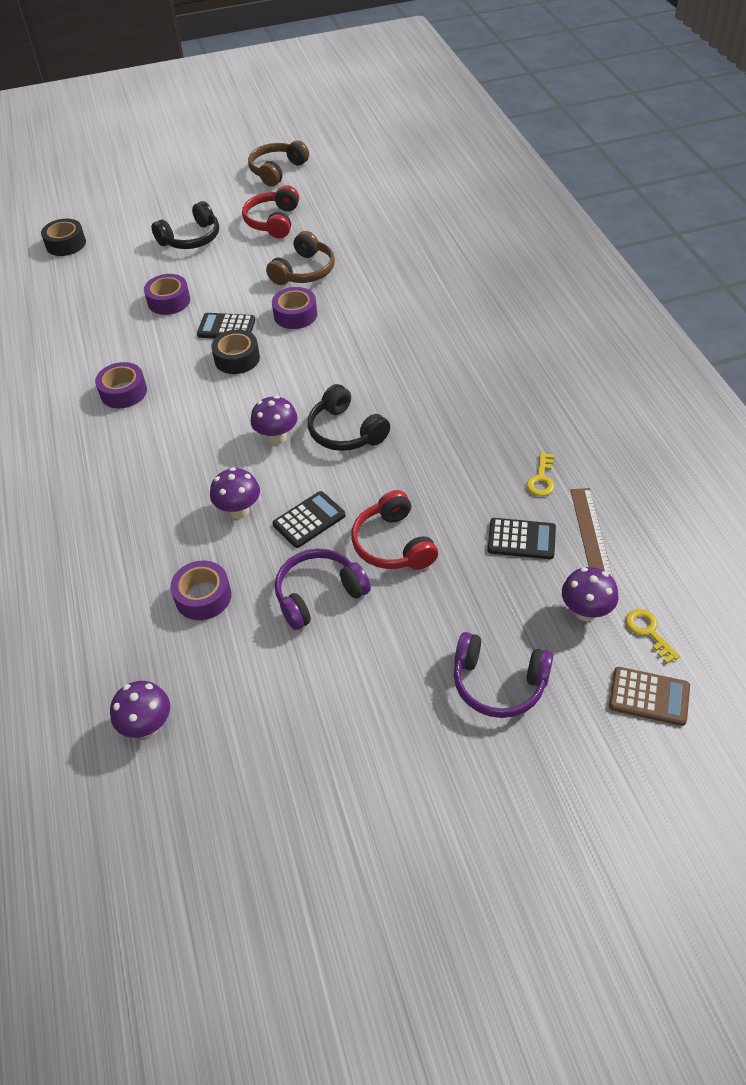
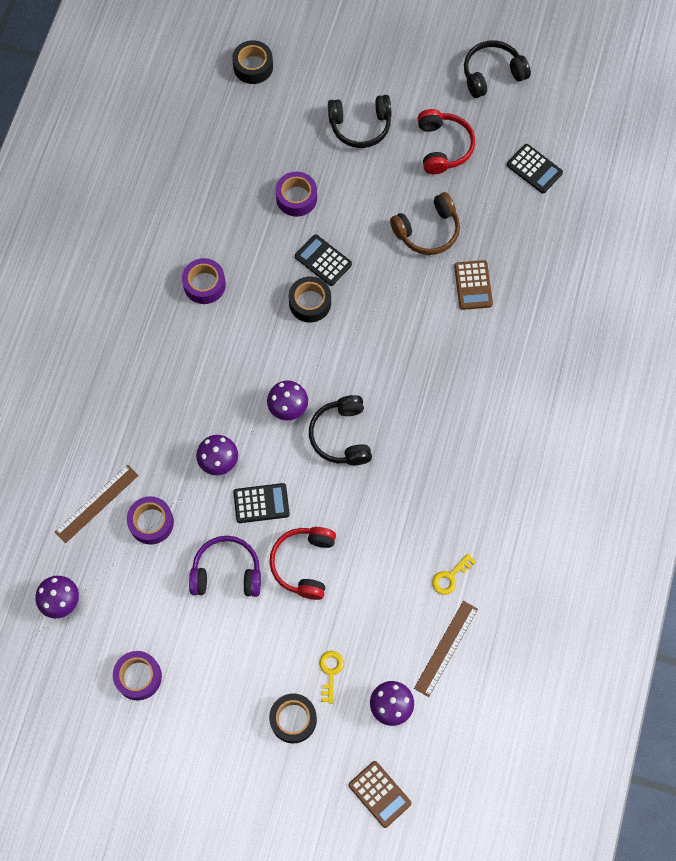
camera: 30 degrees right, 20 degrees up
red headphones [242,185,299,238] -> red headphones turned 135 degrees clockwise [418,109,475,174]
brown headphones [248,140,309,187] -> black headphones [464,40,531,98]
purple tape [272,287,317,329] -> purple tape moved to [113,651,162,700]
purple headphones [454,632,553,718] -> black tape [269,693,317,744]
black calculator [487,518,556,559] -> black calculator moved to [507,144,563,193]
yellow key [626,609,680,664] -> yellow key moved to [319,651,344,703]
none -> brown ruler [55,465,139,544]
none -> brown calculator [454,260,493,310]

